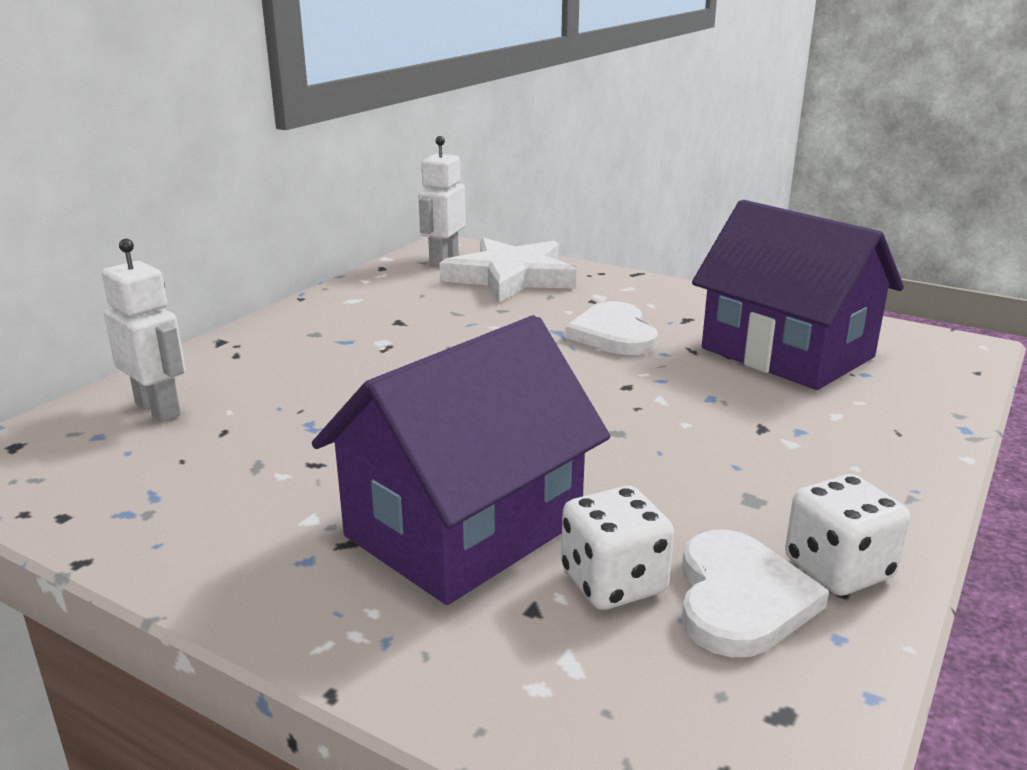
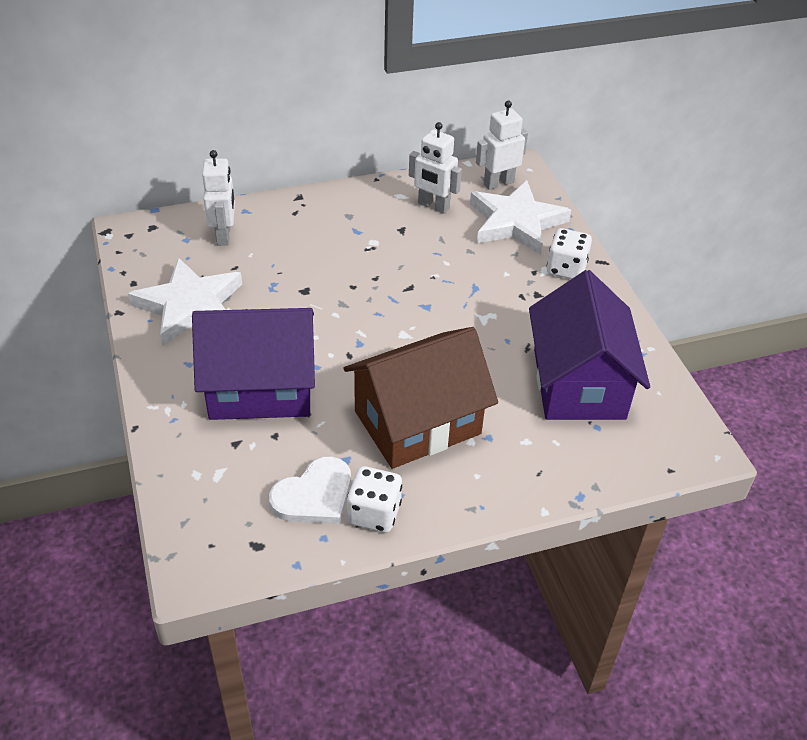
camera: 40 degrees right, 20 degrees up
white dice [561,486,674,610] -> white dice moved to [547,228,592,279]
white heart [565,302,658,355] -> none
none -> white star [128,257,242,346]
none -> brown house [344,327,498,469]
none -> white robot [409,122,462,214]

